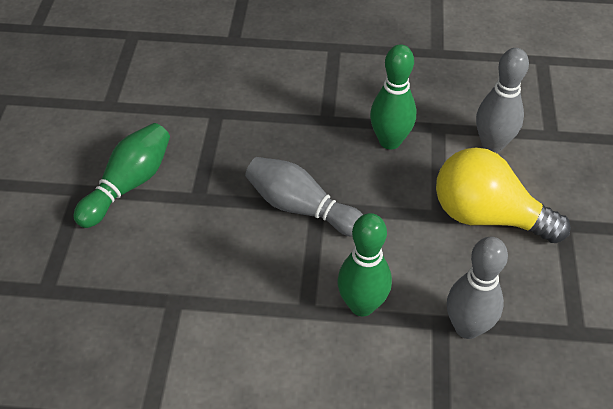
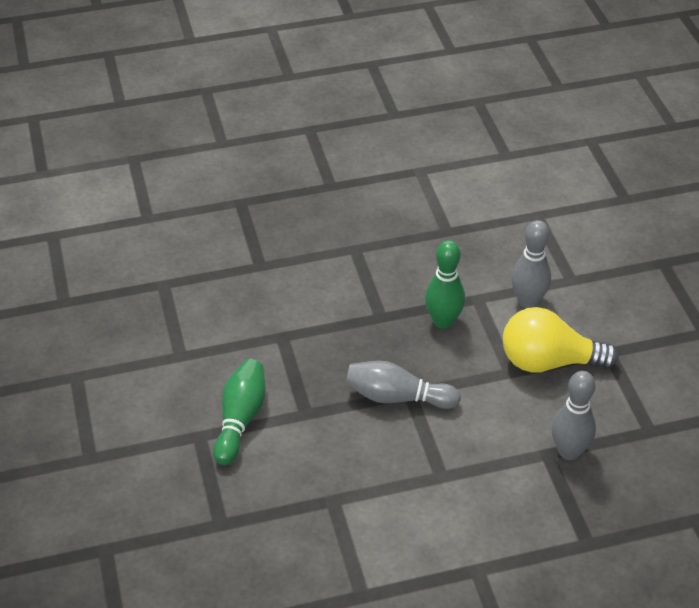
camera: 20 degrees left, 5 degrees down
green bowling pin [337,213,392,316] -> none

